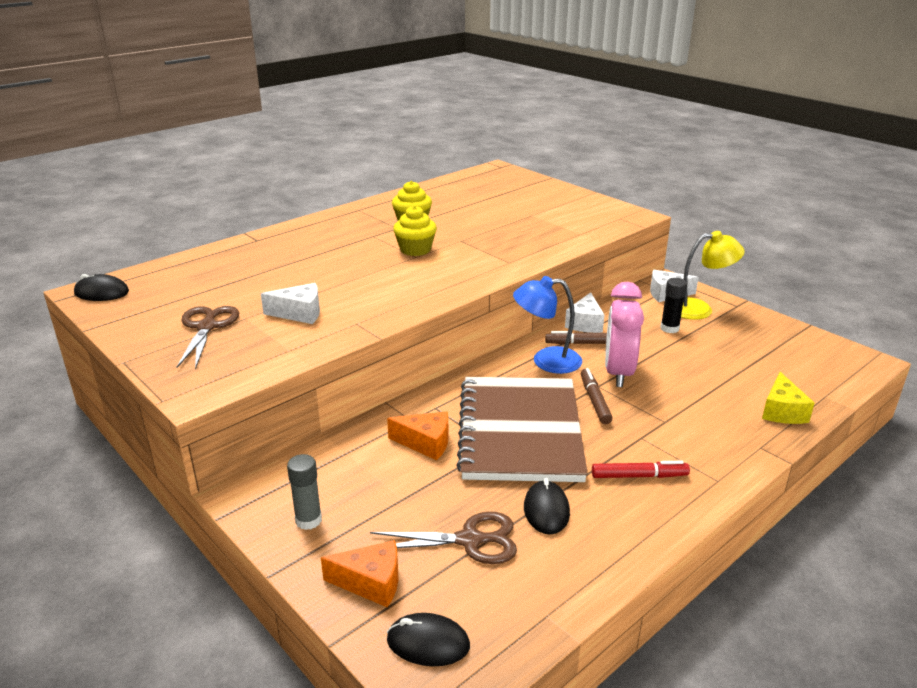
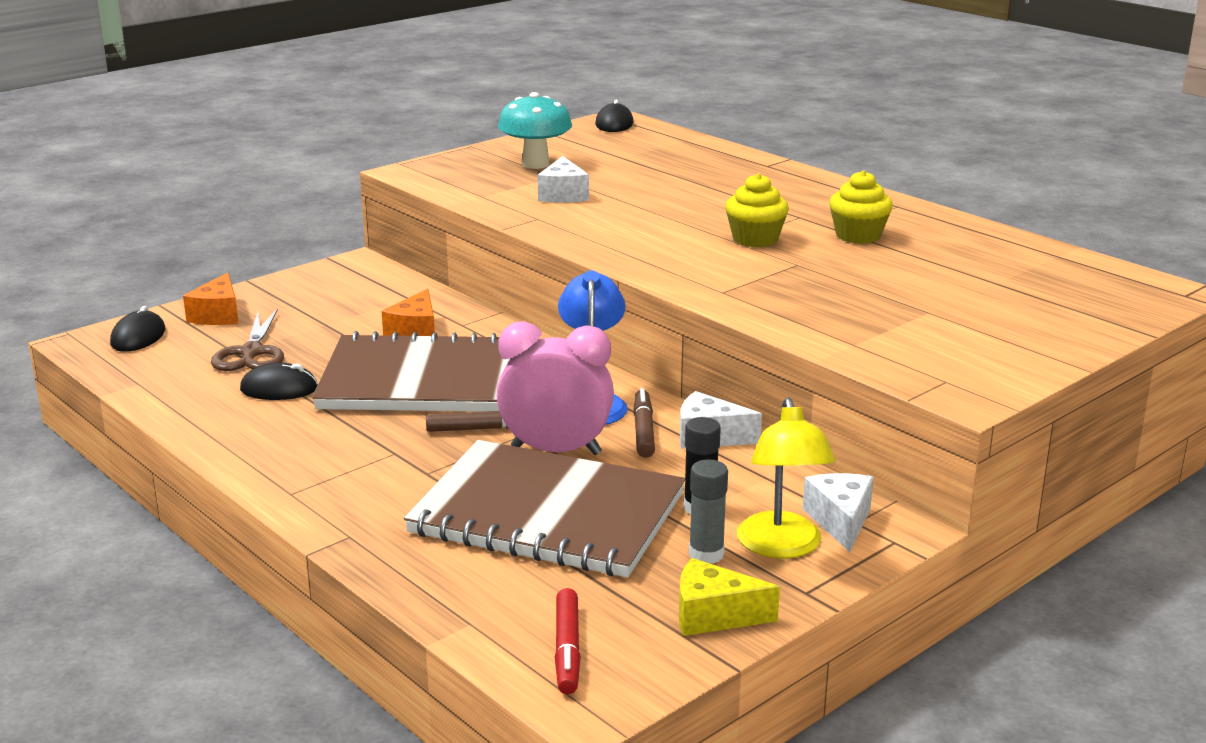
camera: 90 degrees right, 5 degrees down
brown scissors [176,306,239,369] -> turquoise mushroom [498,92,572,169]
grey glue stick [287,454,322,530] -> grey glue stick moved to [689,460,728,564]
red marker [592,461,690,478] -> red marker moved to [555,588,581,694]
yellow cheese [762,372,815,424] -> yellow cheese moved to [679,558,780,636]
none -> brown notebook [404,440,685,577]

